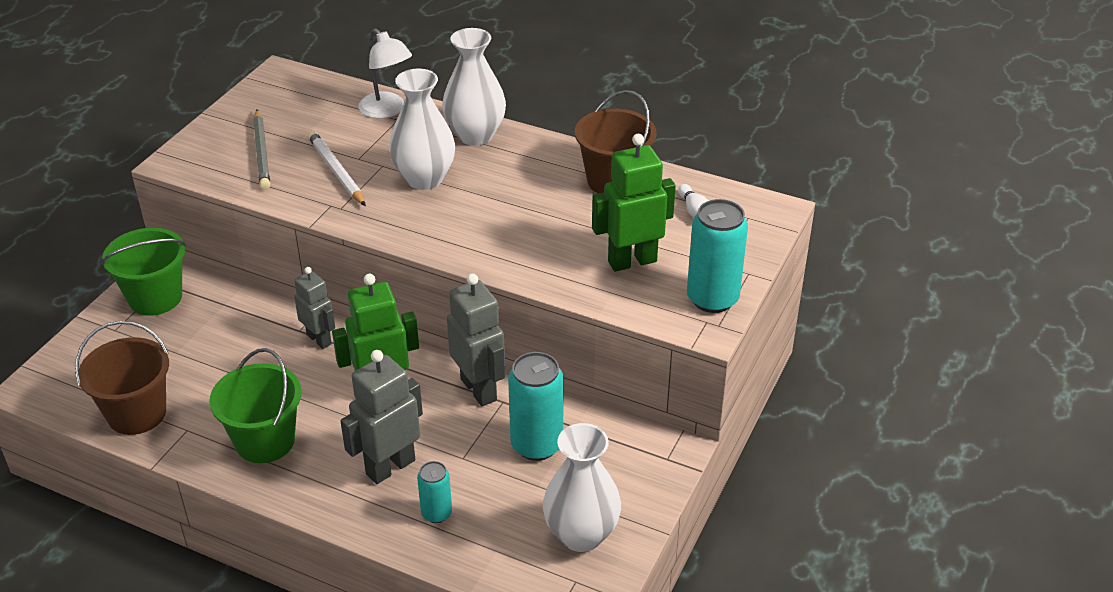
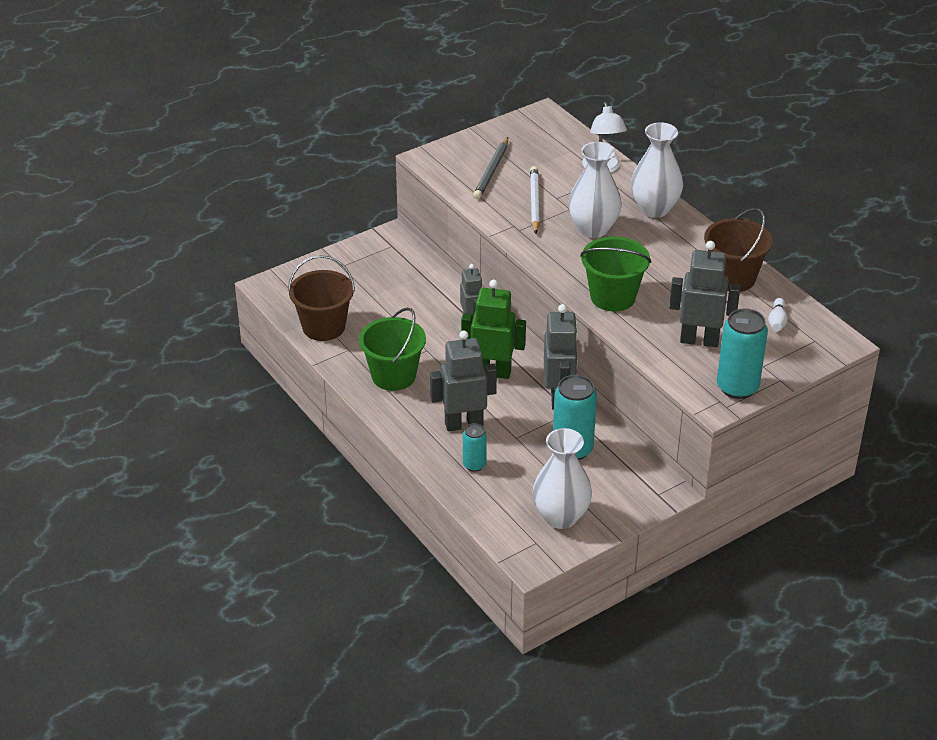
camera: 30 degrees right, 0 degrees up
green bucket [101,228,186,316] -> green bucket moved to [580,236,651,311]
green robot [592,134,676,272] -> grey robot [669,241,740,347]

